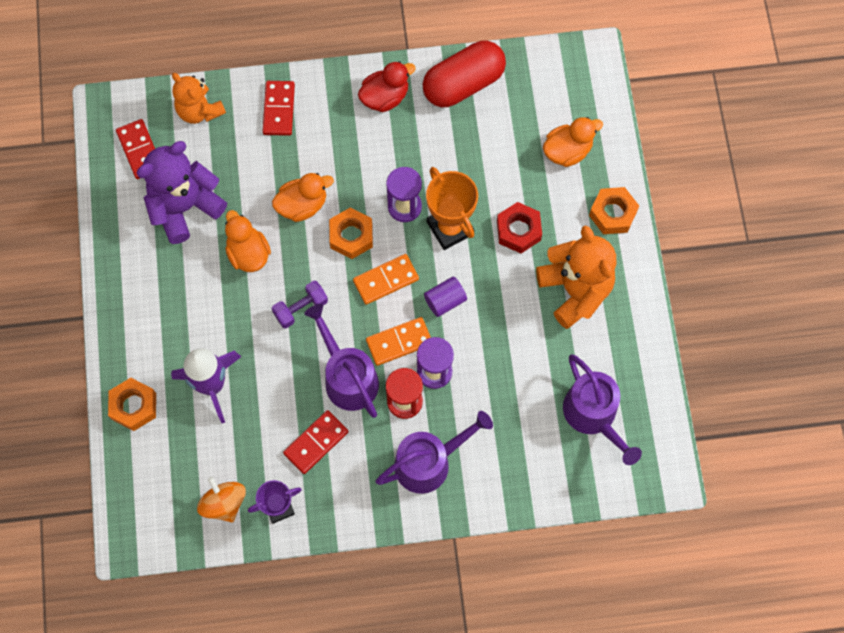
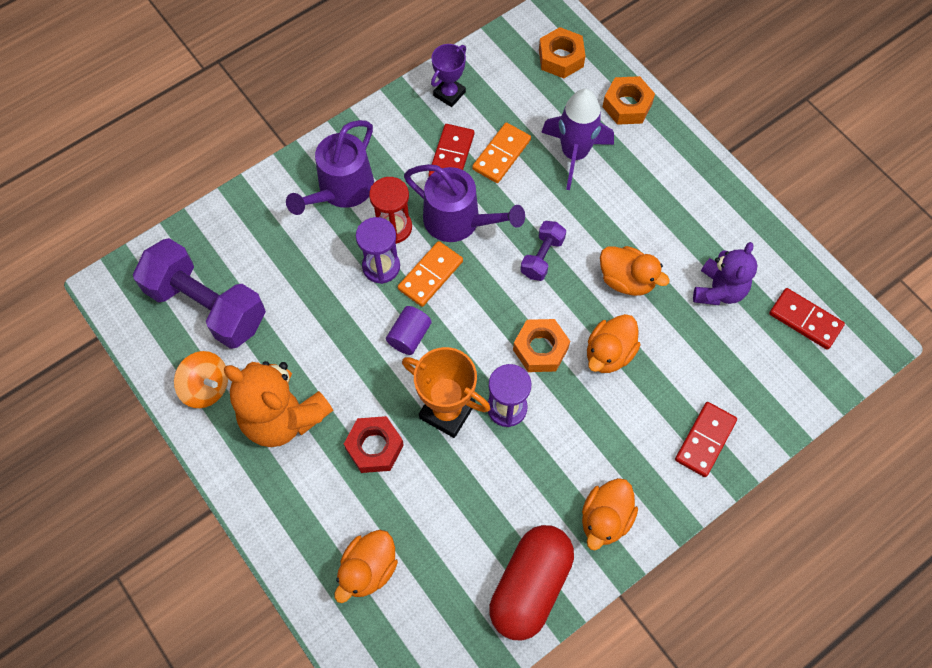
camera: 150 degrees right, 5 degrees down
purple teddy bear [137,141,227,244] -> purple teddy bear [693,242,757,305], size x0.65
orange teddy bear [172,73,226,124] -> none
orange spinning top [197,477,246,522] -> orange spinning top moved to [174,351,228,408]
red domino [263,81,295,136] -> red domino turned 60 degrees clockwise [675,402,737,477]
orange domino [353,254,419,305] -> orange domino moved to [472,123,531,183]
red duck [358,61,416,112] -> orange duck [582,478,638,550]
purple watering can [563,354,642,465] -> purple dumbbell [133,238,266,349]
orange nut [589,187,639,234] -> orange nut moved to [539,27,586,78]

